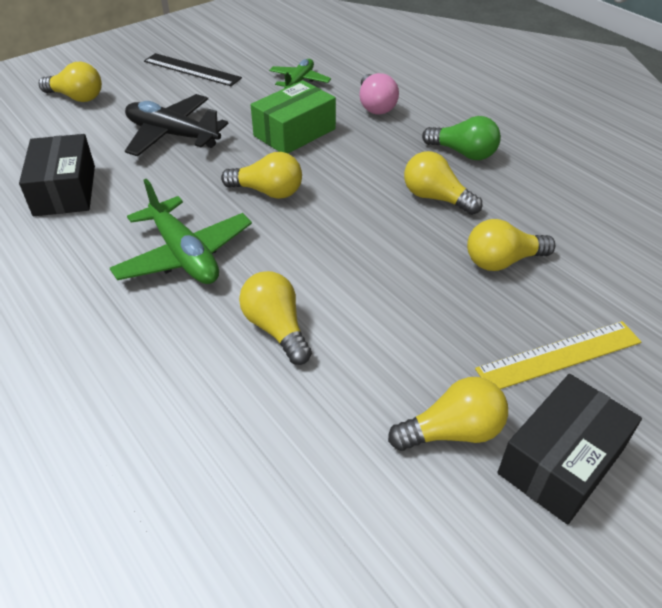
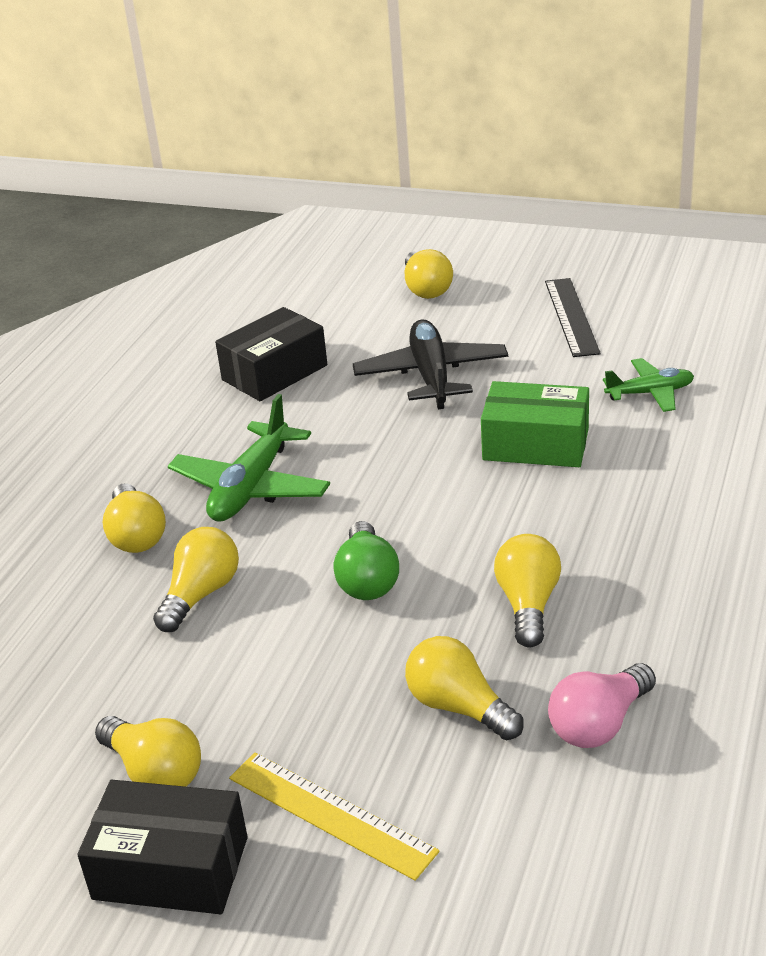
camera: 60 degrees right, 10 degrees down
yellow light bulb [221,152,302,199] -> yellow light bulb moved to [103,483,166,553]
pink light bulb [360,73,399,114] -> pink light bulb moved to [548,663,656,748]
green light bulb [422,116,501,160] -> green light bulb moved to [334,521,399,600]

